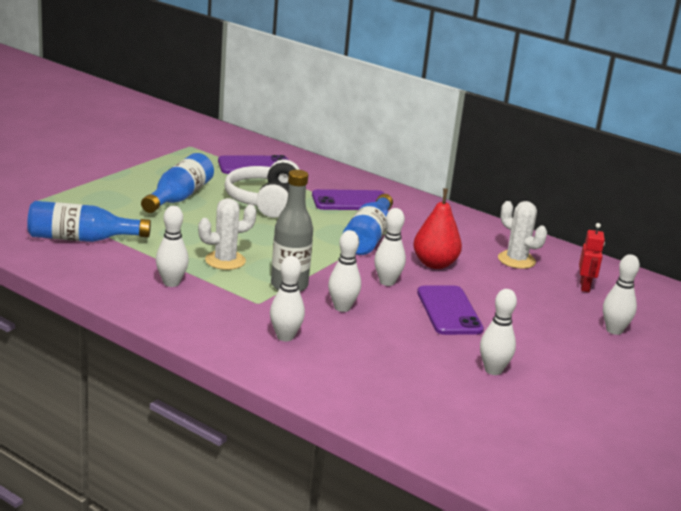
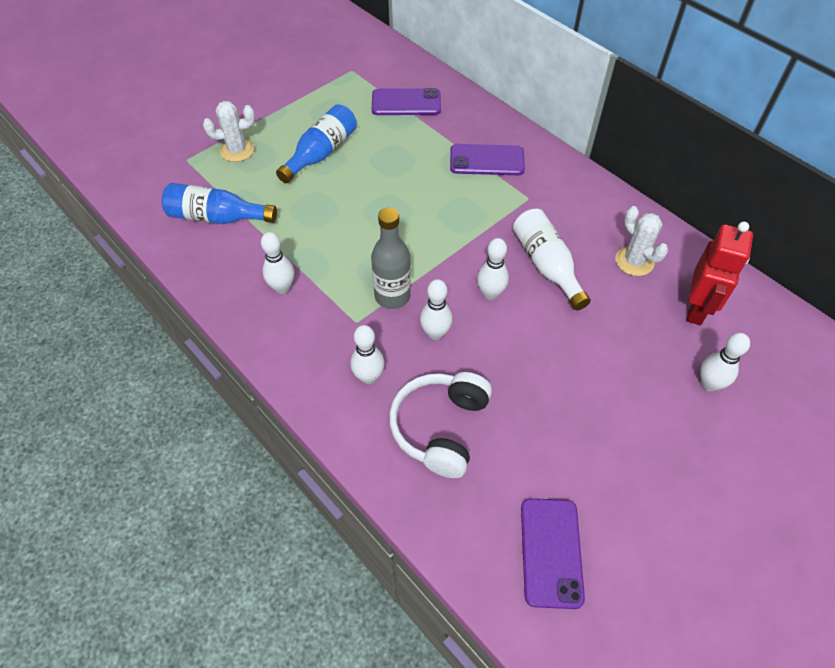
camera: 15 degrees right, 30 degrees up
white cactus [198,198,257,270] -> white cactus moved to [203,101,255,162]
white headphones [224,160,300,218] -> white headphones moved to [389,372,492,478]
blue bottle [342,194,393,255] -> none
red pear [413,188,462,269] -> white bottle [513,209,591,310]
purple phone [417,286,484,335] -> purple phone moved to [521,498,585,609]
white bowling pin [480,289,517,375] -> none
red robot [579,223,605,292] -> red robot [686,222,753,325], size x1.73

